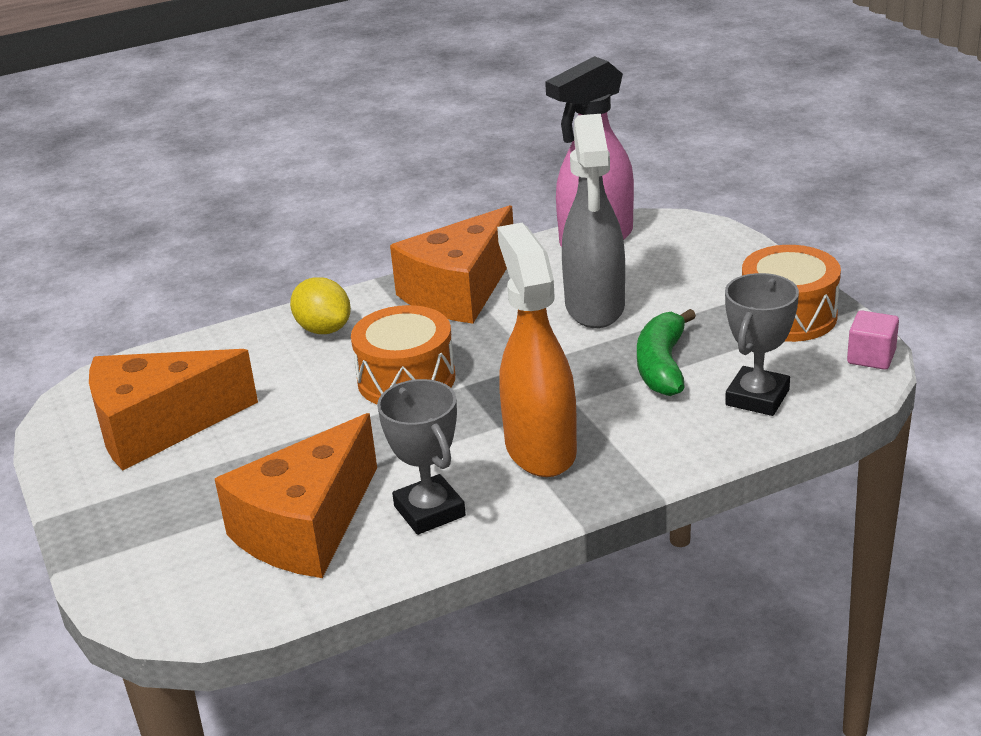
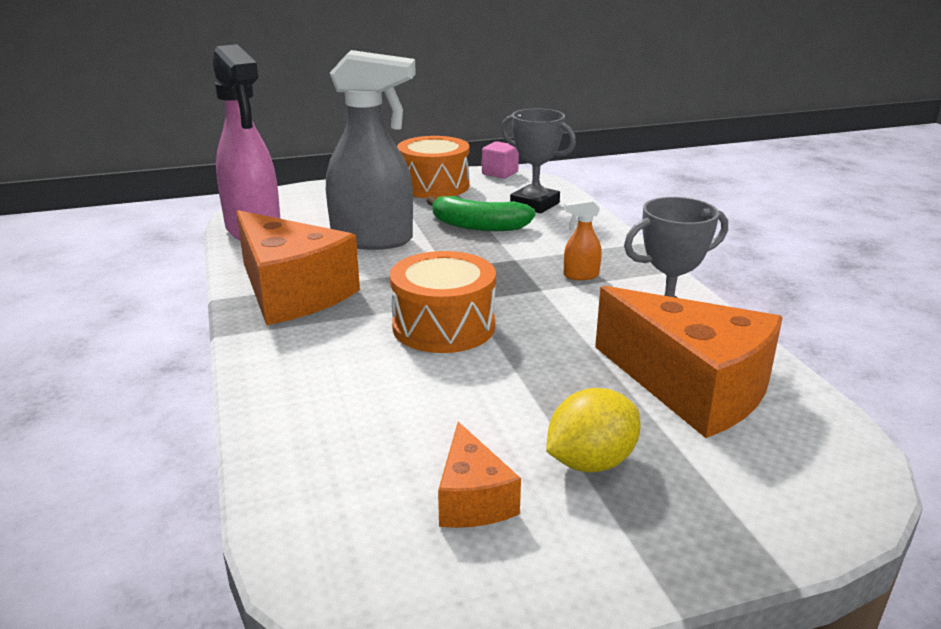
camera: 85 degrees left, 5 degrees down
orange cheese [89,349,258,470] -> orange cheese [438,422,521,528], size x0.50
yellow lemon [290,277,351,334] -> yellow lemon moved to [546,388,641,472]
orange spray bottle [497,223,577,477] -> orange spray bottle [564,199,602,280], size x0.40

